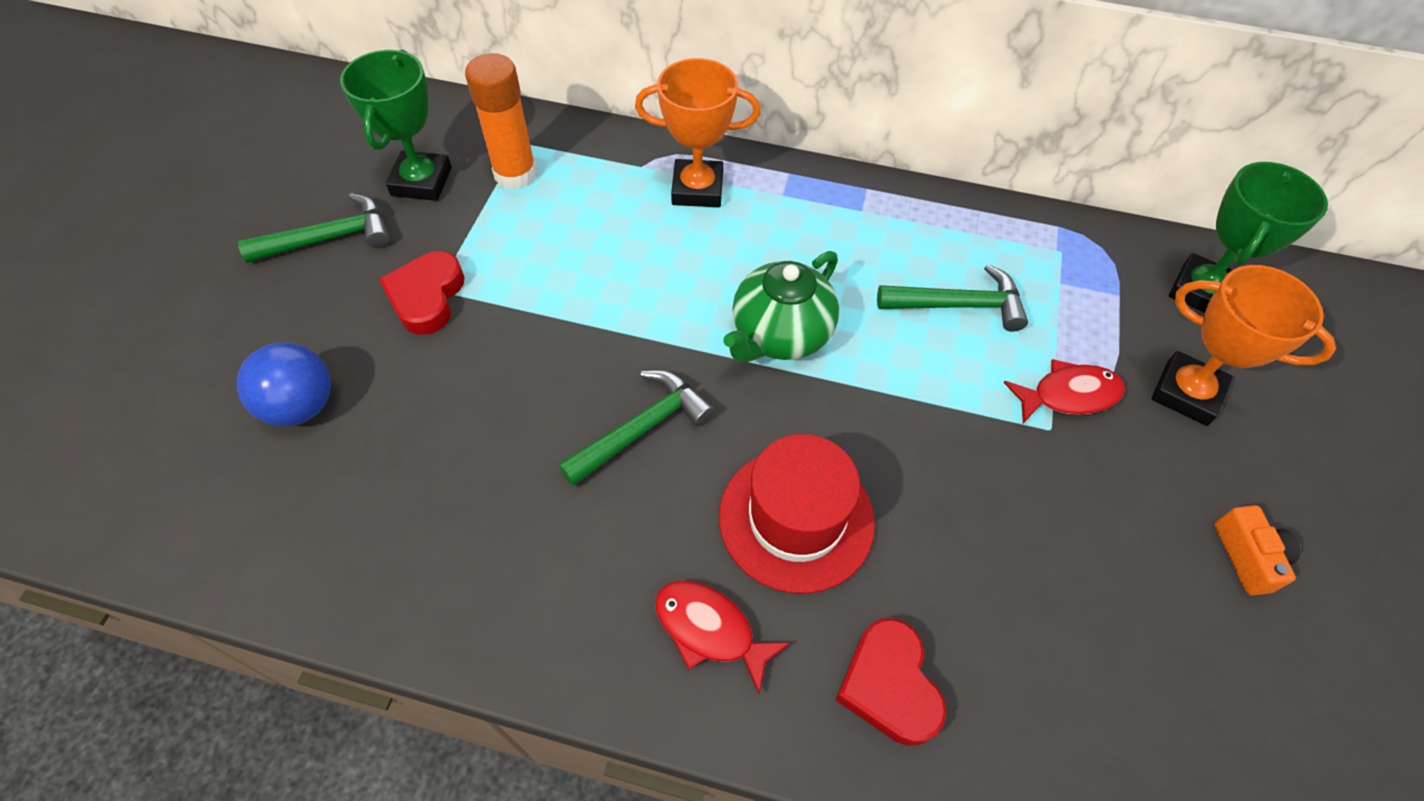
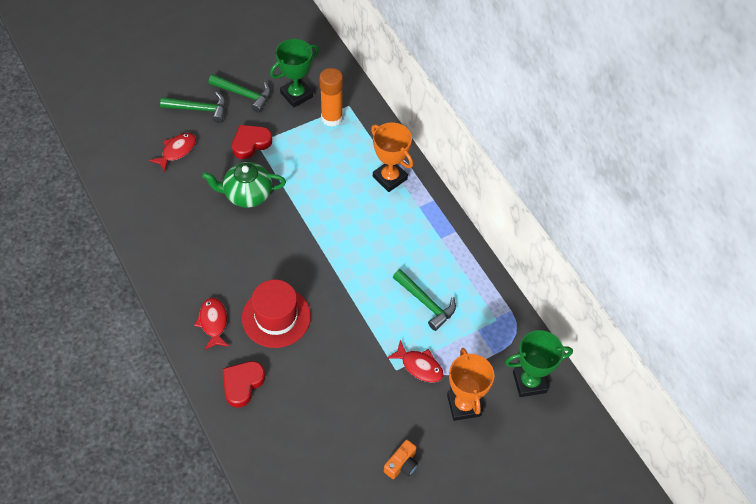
camera: 45 degrees right, 0 degrees up
blue ball [237,342,331,426] -> red fish [149,133,196,172]
green hammer [558,370,715,486] -> green hammer moved to [160,92,226,123]
green teapot [723,251,839,362] -> green teapot moved to [202,162,286,208]

